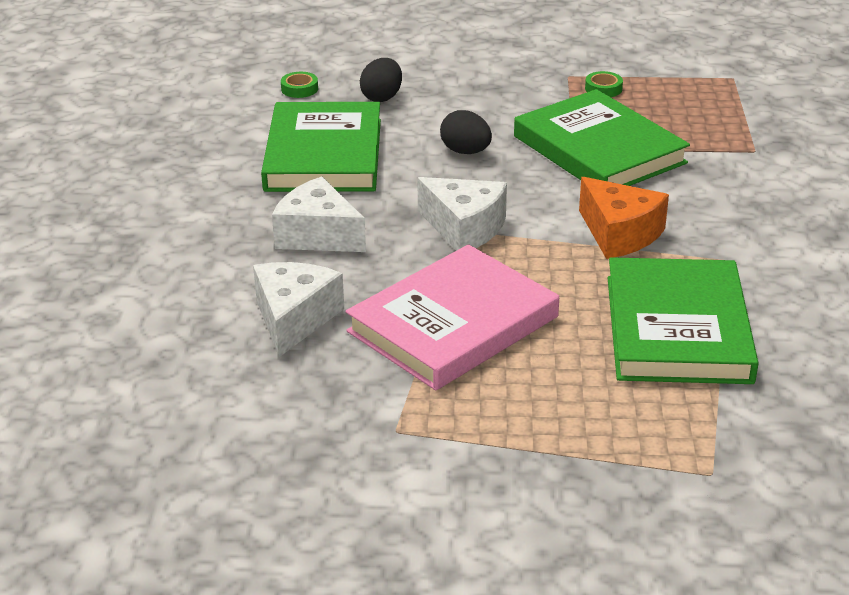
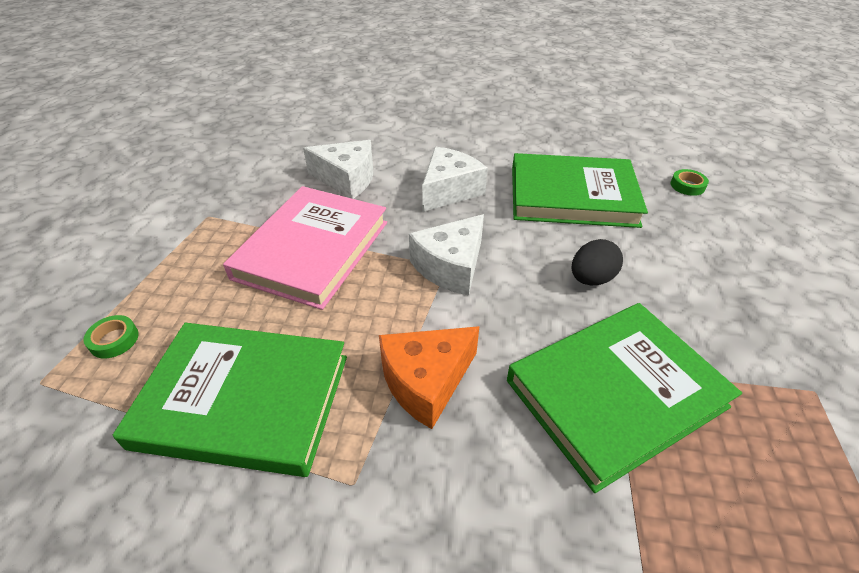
camera: 95 degrees right, 10 degrees up
pink book [346,244,559,390] -> pink book turned 60 degrees clockwise [223,186,387,310]
black egg [360,58,402,102] -> none
green tape [585,71,623,97] -> green tape moved to [83,315,139,358]

